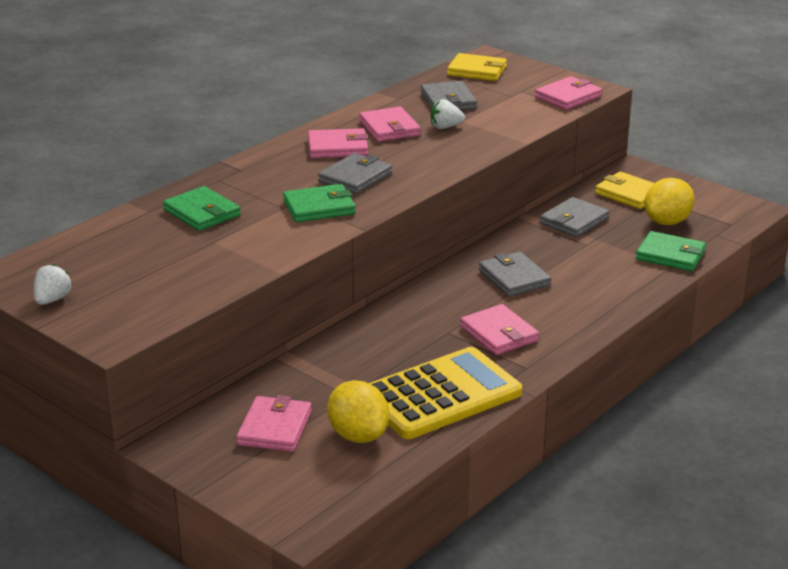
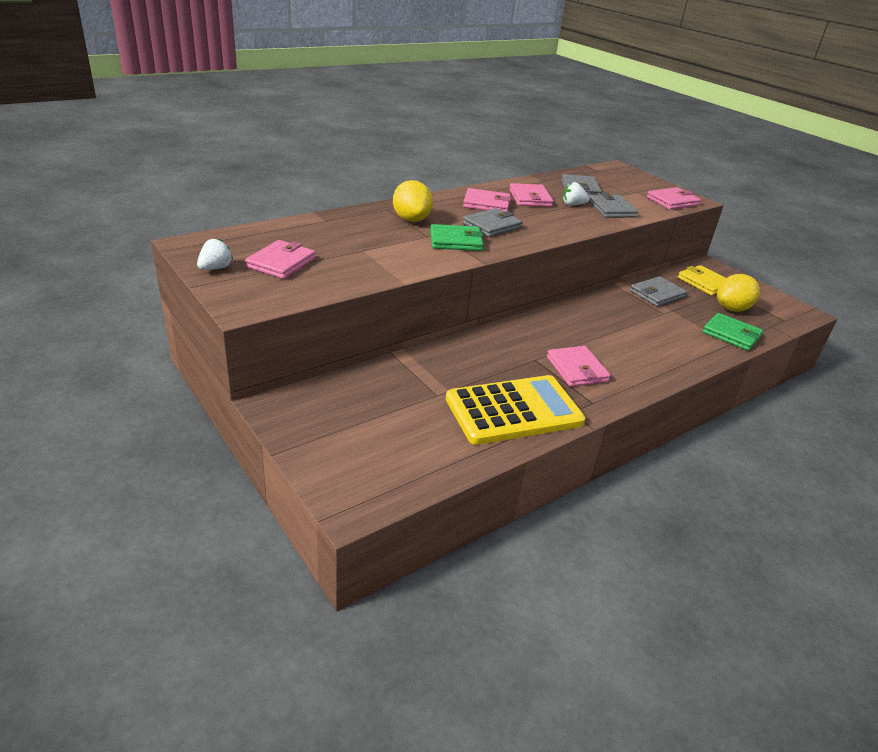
camera: 10 degrees right, 5 degrees up
green wallet [163,186,241,231] -> none
pink wallet [236,395,312,452] -> pink wallet moved to [245,240,315,279]
yellow lemon [327,380,389,443] -> yellow lemon moved to [393,180,433,222]
yellow wallet [447,53,507,81] -> none
grey wallet [479,252,552,297] -> grey wallet moved to [589,193,639,218]

